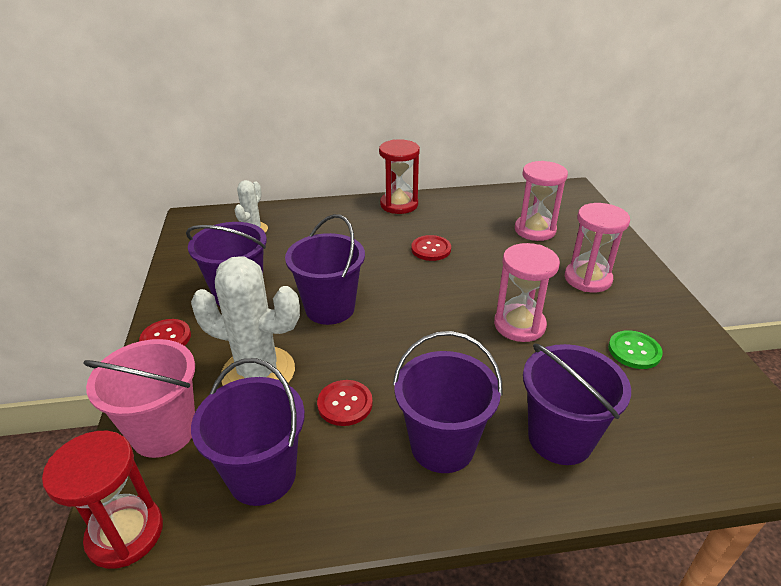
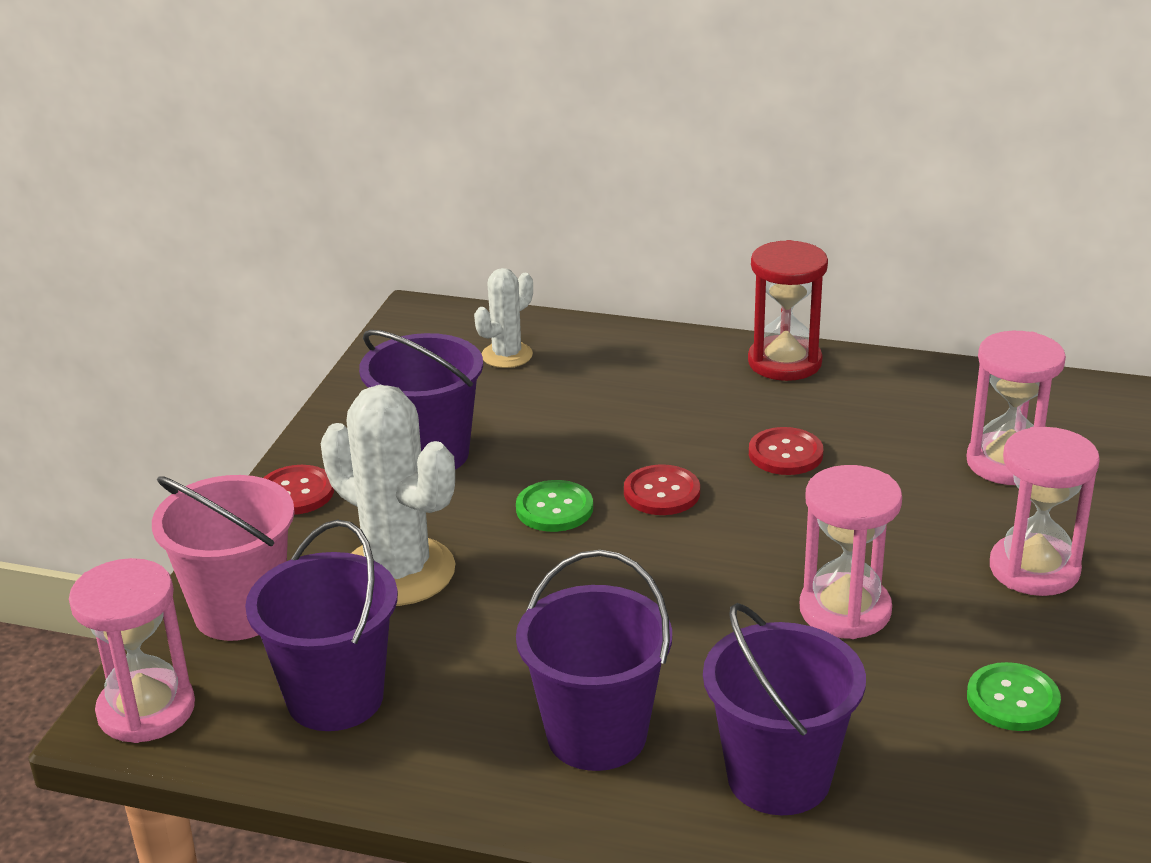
camera: 25 degrees right, 5 degrees down
red hourglass [42,431,163,569] -> pink hourglass [69,558,195,743]
purple bucket [285,214,365,325] -> green button [516,480,593,532]
red button [317,380,373,426] -> red button moved to [624,464,700,515]

